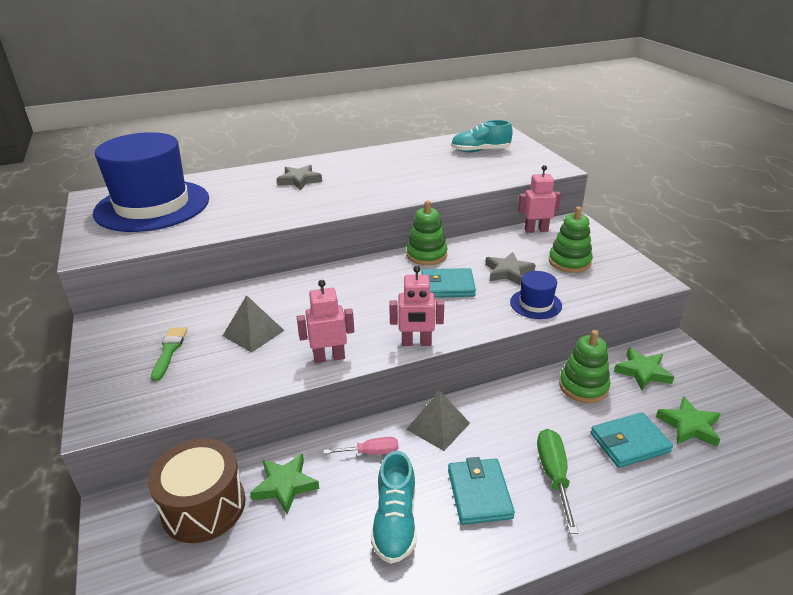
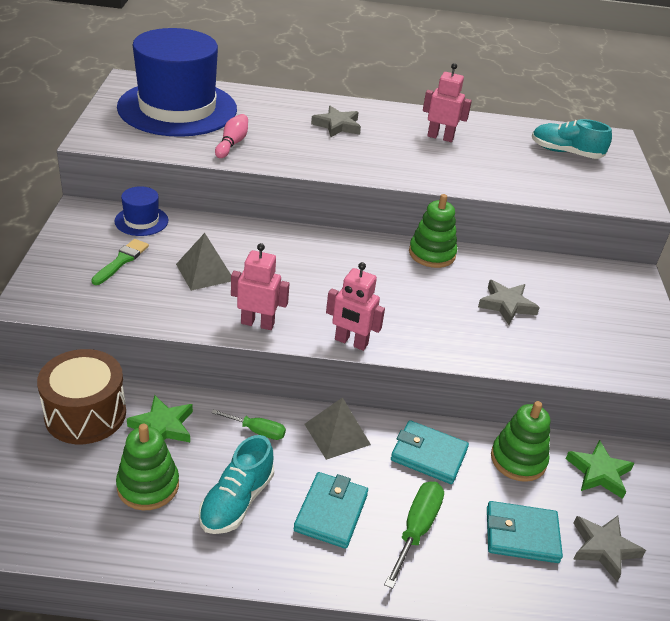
camera: 20 degrees right, 5 degrees up
pink screwdriver [324,437,399,455] -> green screwdriver [211,409,286,440]
turquoise wallet [421,268,476,298] -> turquoise wallet moved to [391,420,469,484]
blue hat [510,271,562,319] -> blue hat moved to [115,186,168,236]
pink robot [518,165,561,233] -> pink robot moved to [423,63,472,142]
green stacking toy [549,206,593,273] -> green stacking toy moved to [116,424,179,510]
green star [656,396,721,447] -> grey star [573,516,646,582]
none -> pink bowling pin [215,114,248,158]

